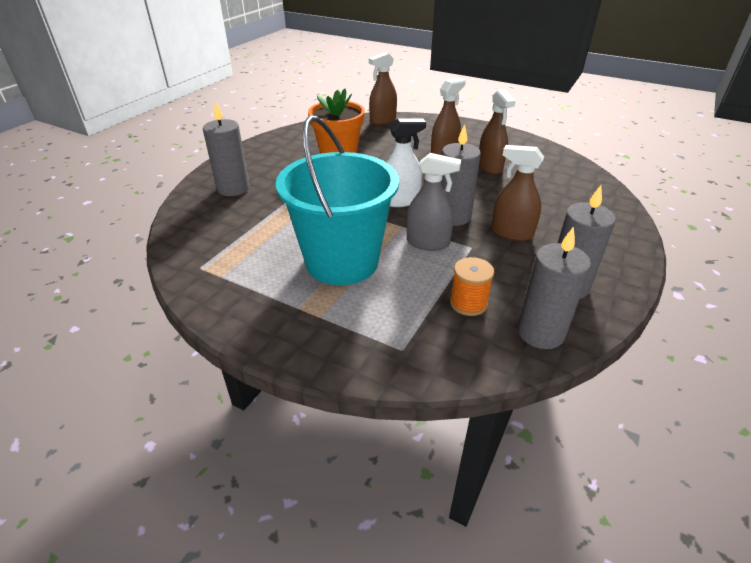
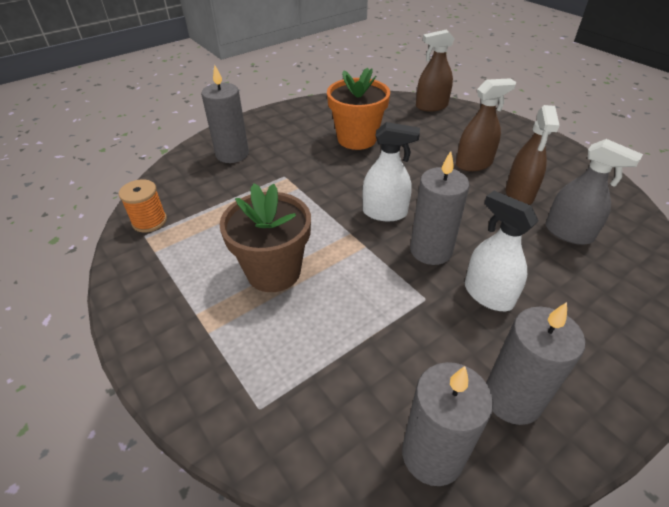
camera: 25 degrees right, 5 degrees up
turquoise bucket [276,116,399,285] -> brown flower pot [219,183,311,292]
grey spray bottle [407,153,461,251] -> grey spray bottle moved to [545,139,643,245]
orange spool [450,257,494,316] -> orange spool moved to [119,179,167,233]
brown spray bottle [491,145,544,241] -> white spray bottle [465,191,539,311]

